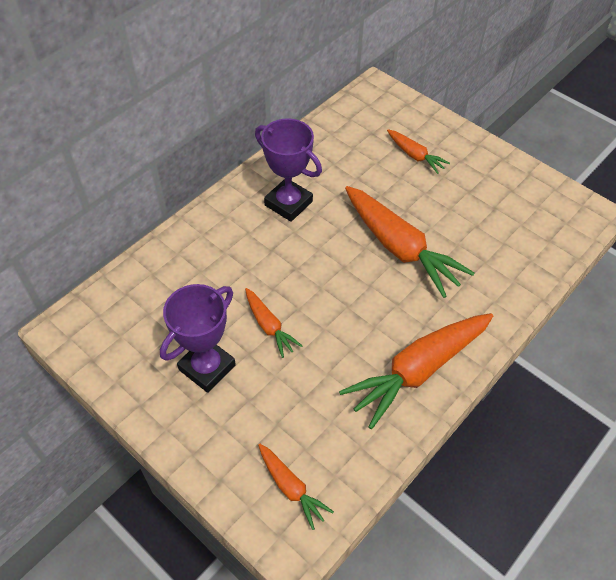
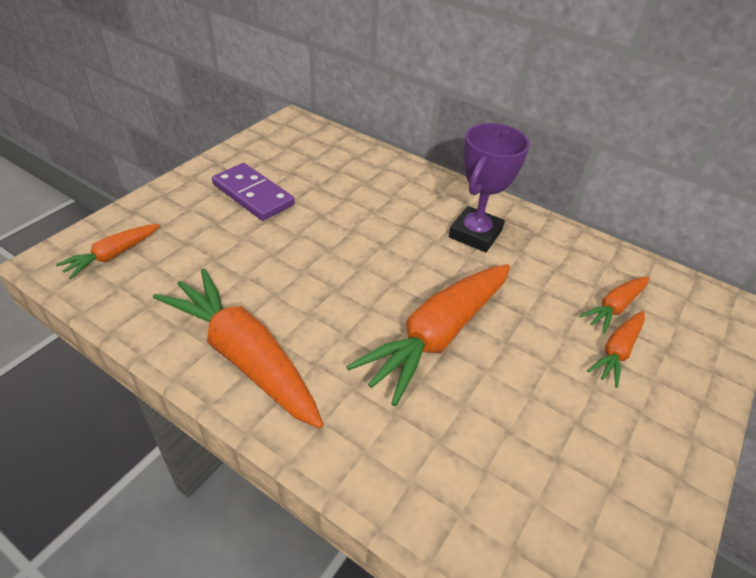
camera: 80 degrees right, 10 degrees down
purple trophy [160,284,236,393] -> purple domino [212,163,295,221]
orange carrot [245,288,302,358] -> orange carrot moved to [579,277,649,333]

